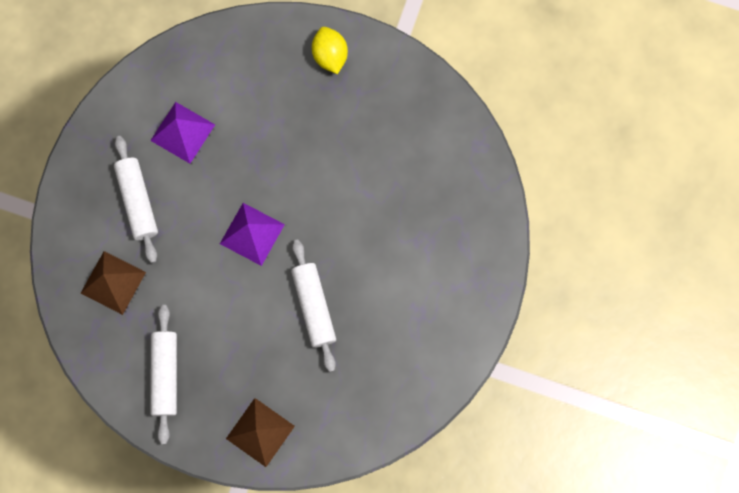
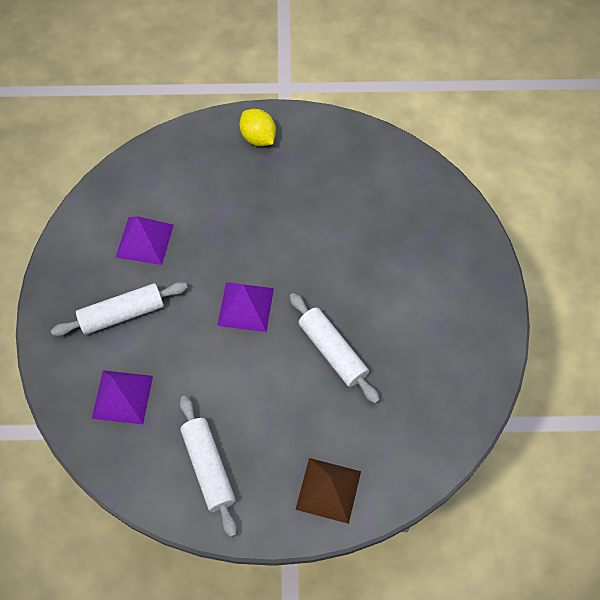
camera: 20 degrees left, 15 degrees down
brown pyramid [80,251,146,315] -> purple pyramid [92,370,153,425]
white rolling pin [114,136,158,263] -> white rolling pin turned 75 degrees counterclockwise [51,282,188,336]

